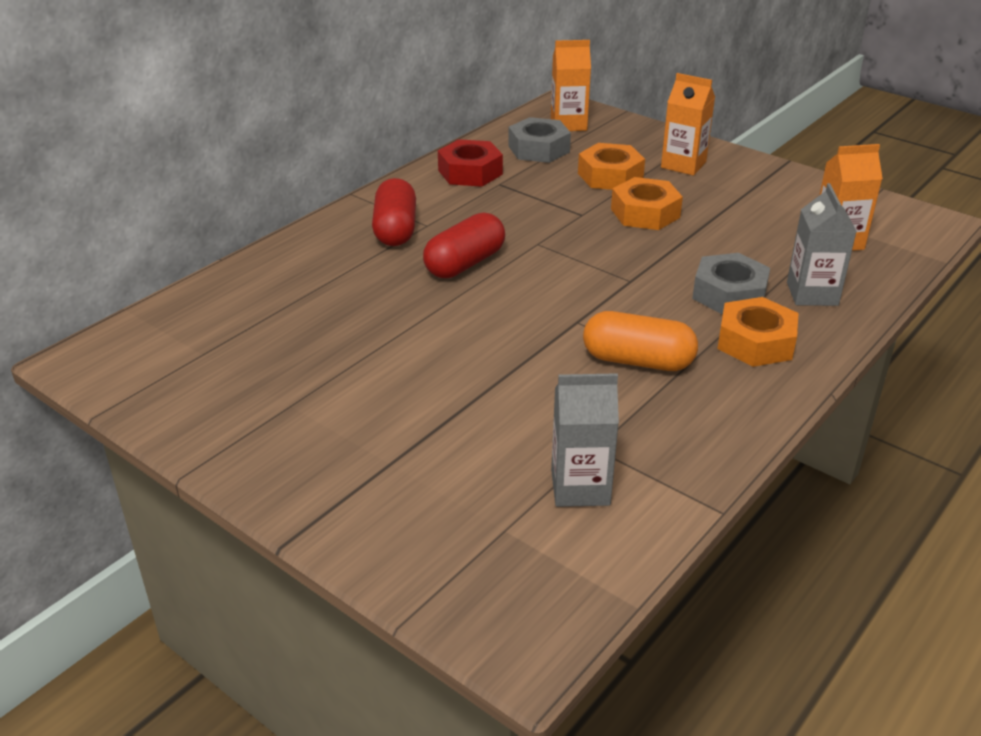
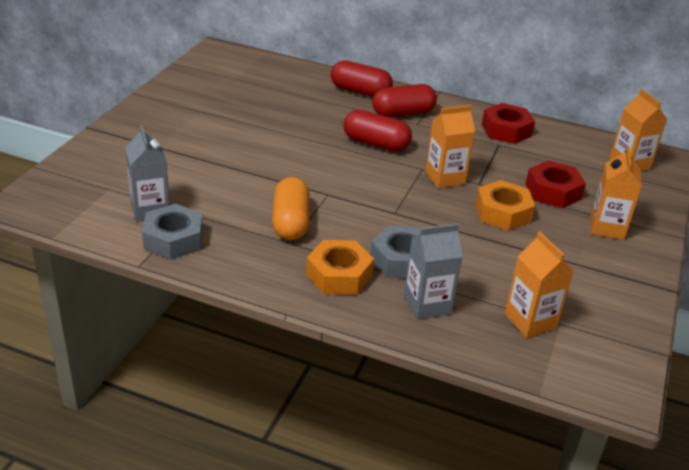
camera: 70 degrees right, 0 degrees up
grey nut [508,117,571,163] -> grey nut moved to [142,204,203,260]
orange nut [578,143,645,190] -> red nut [525,161,586,208]
none -> red capsule [331,60,393,97]
none -> orange carton [425,105,475,188]

